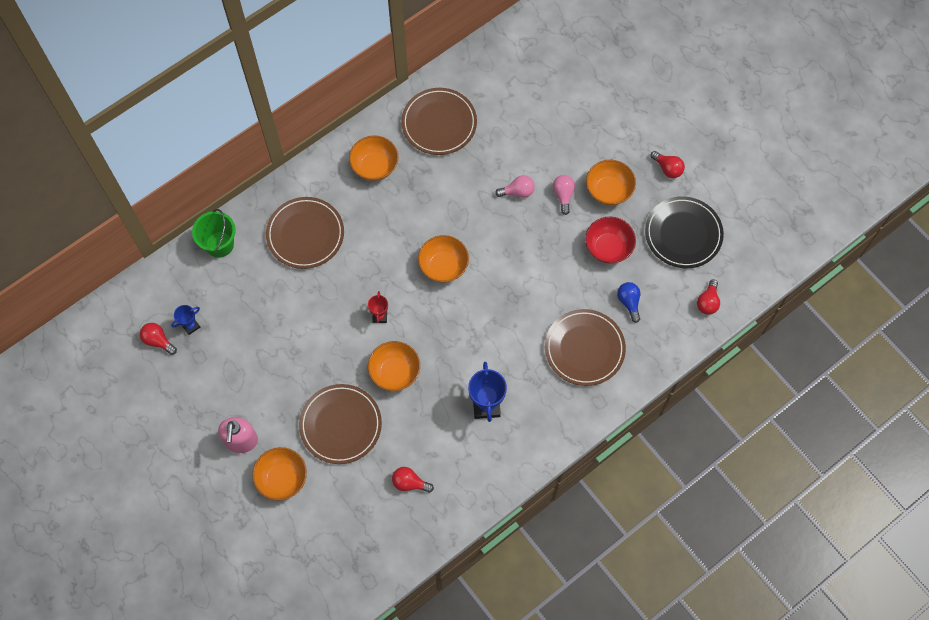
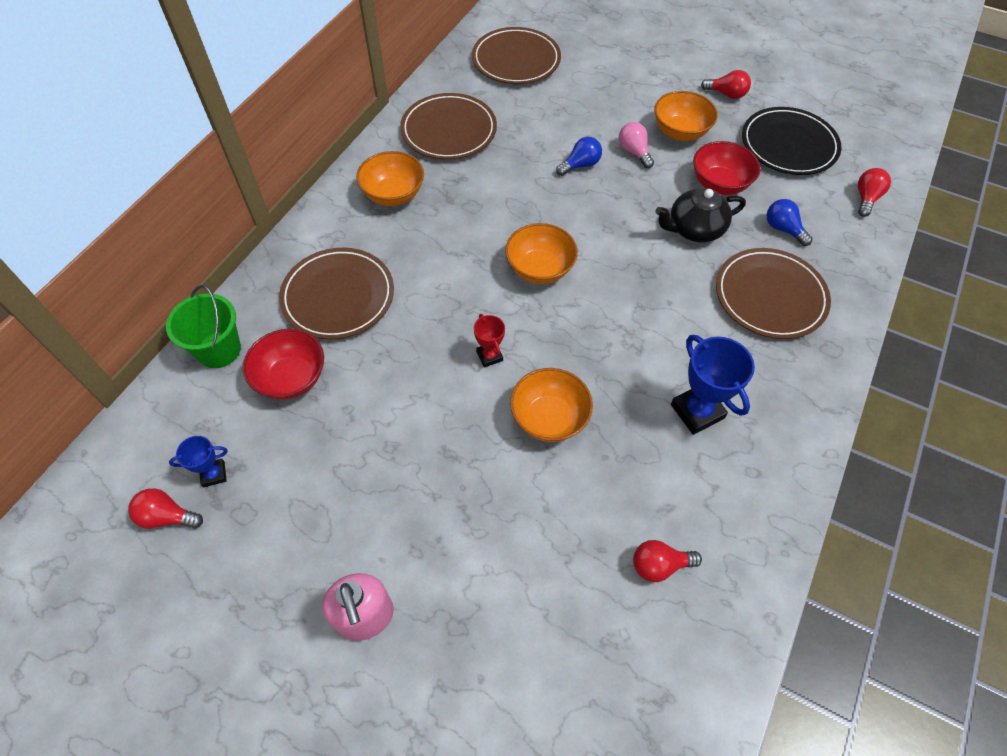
camera: 25 degrees left, 10 degrees down
blue trophy [171,305,200,335] -> blue trophy turned 45 degrees clockwise [169,436,227,487]
orange bowl [252,447,307,501] -> none
brown plate [299,384,382,464] -> brown plate moved to [472,27,561,84]
pink light bulb [495,175,535,198] -> blue light bulb [556,137,602,176]
red light bulb [697,279,720,315] -> red light bulb turned 150 degrees counterclockwise [858,168,891,217]
none -> red bowl [243,329,324,400]
none -> black teapot [655,188,746,243]

